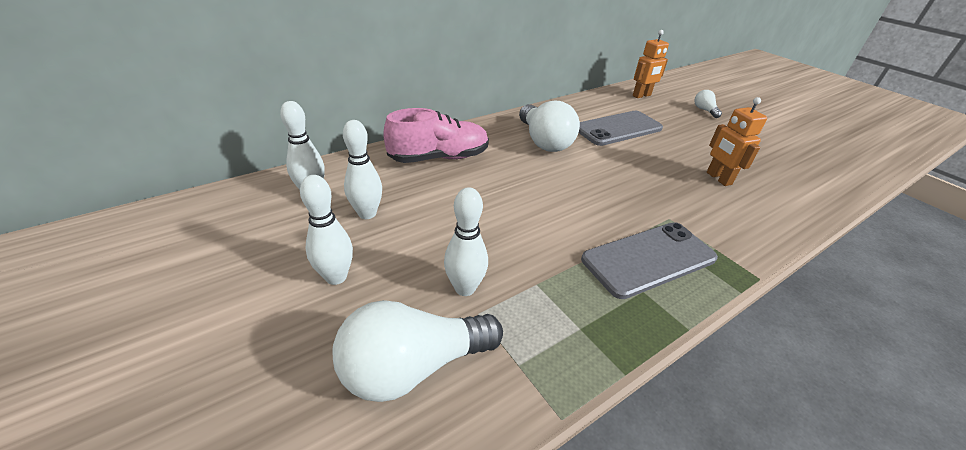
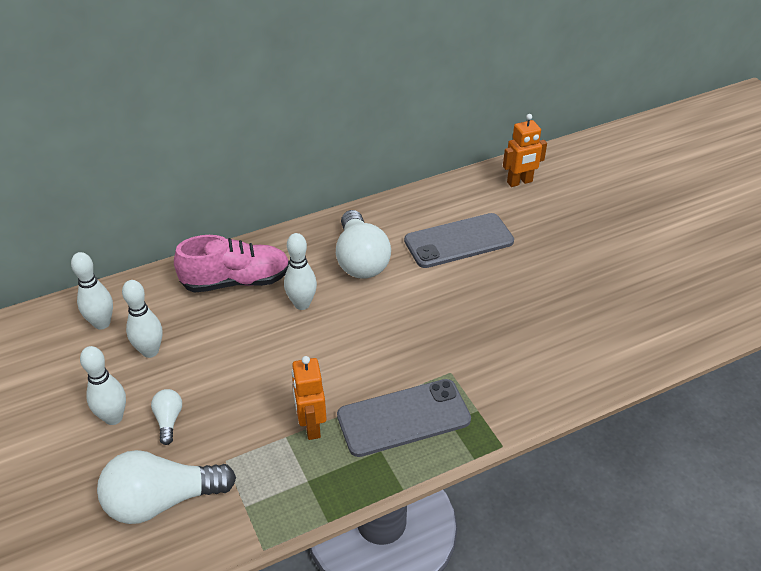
camera: 10 degrees right, 5 degrees up
white bowling pin [444,187,488,296] -> white bowling pin moved to [284,233,317,310]
white light bulb [694,90,722,118] -> white light bulb moved to [151,389,182,445]
orange robot [707,97,767,186] -> orange robot moved to [292,356,327,440]

